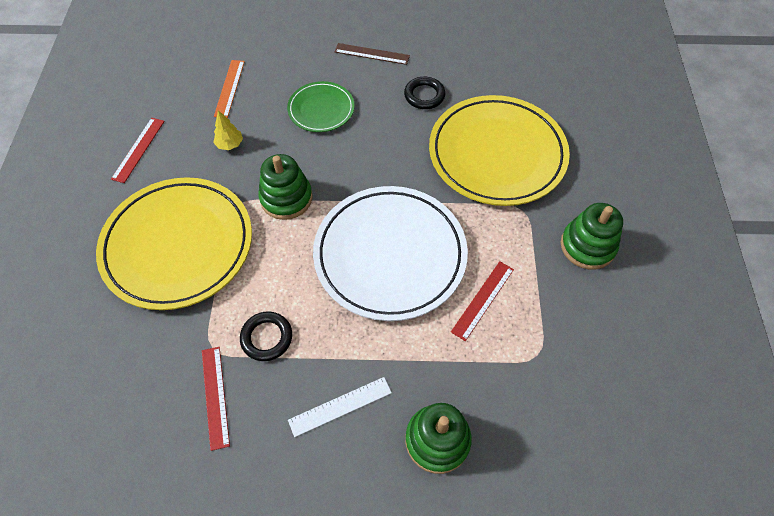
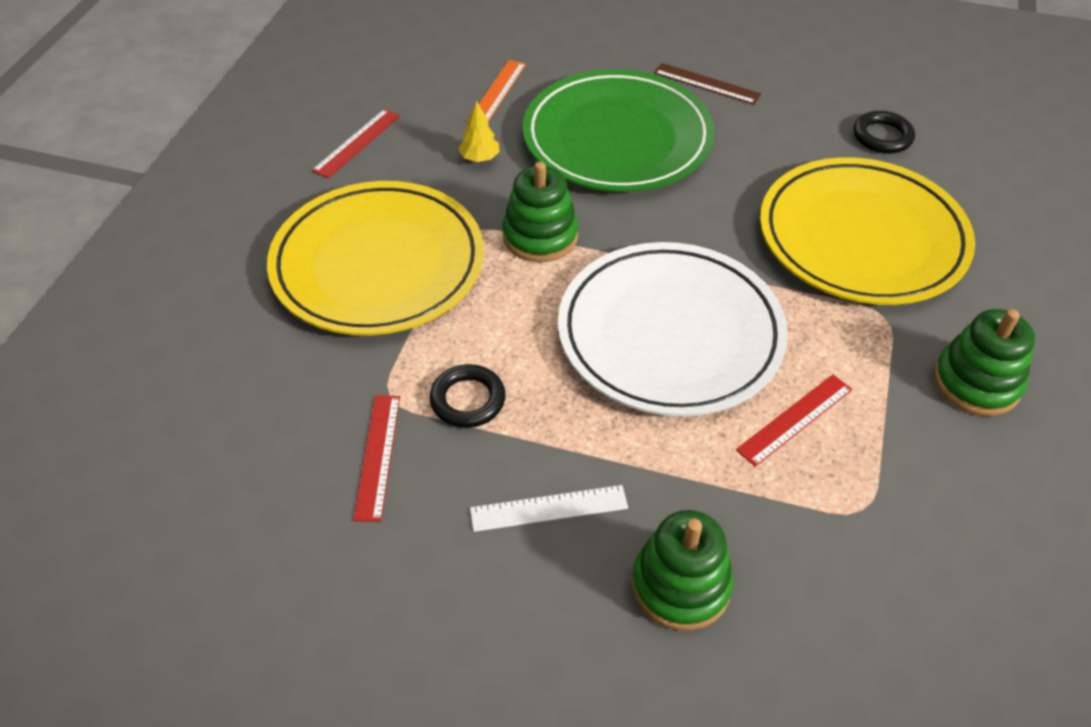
camera: 15 degrees right, 10 degrees down
green plate [287,81,355,132] -> green plate [523,69,714,192], size x1.97
black ring [404,76,445,109] -> black ring moved to [853,111,915,154]

